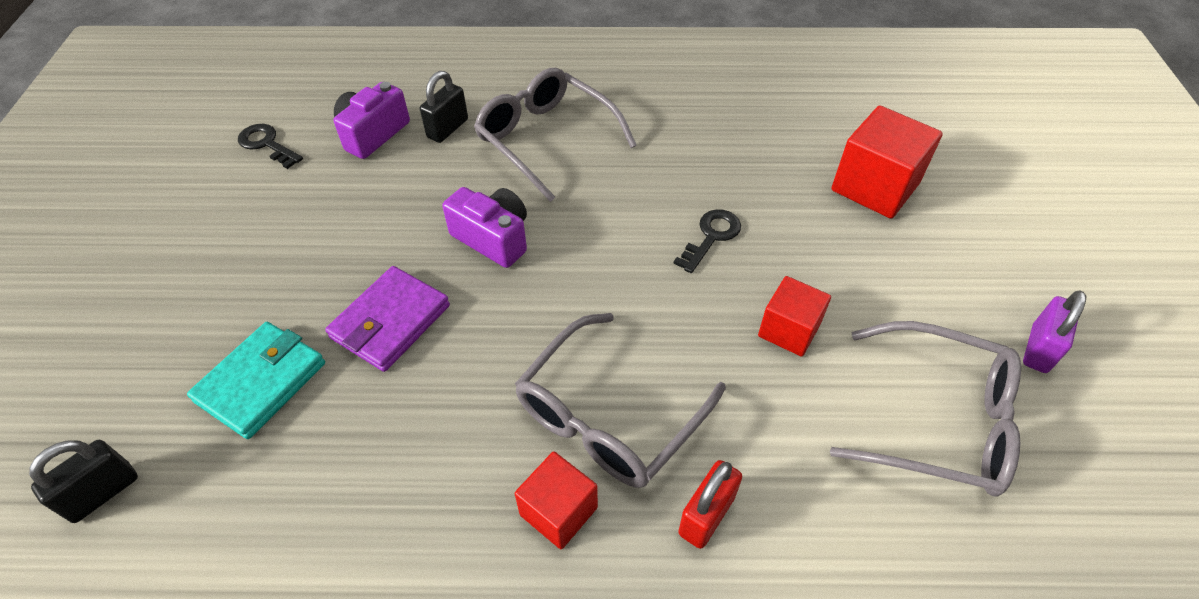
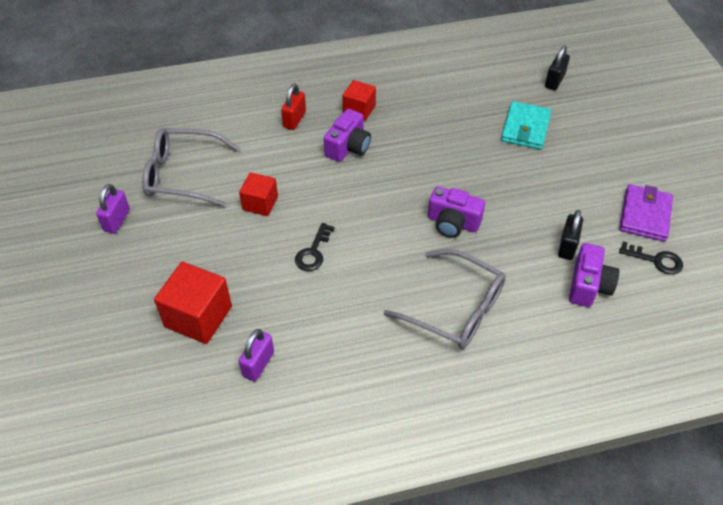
camera: 165 degrees right, 0 degrees up
purple wallet [325,266,450,372] -> purple wallet moved to [619,184,673,242]
black padlock [420,71,468,143] -> black padlock moved to [558,210,583,260]
grey glasses [515,313,726,488] -> purple camera [324,109,371,162]
none -> purple padlock [239,329,274,382]

